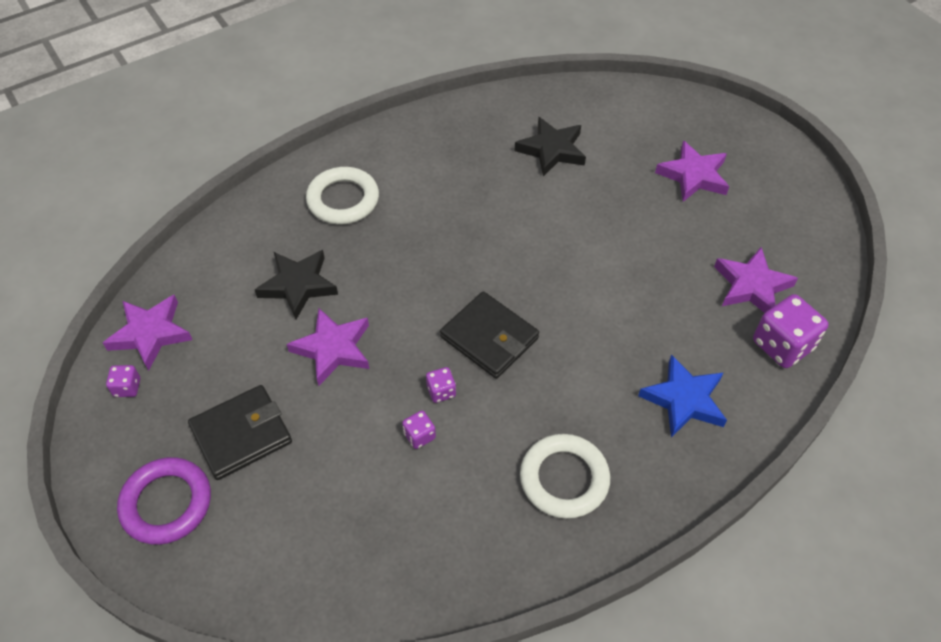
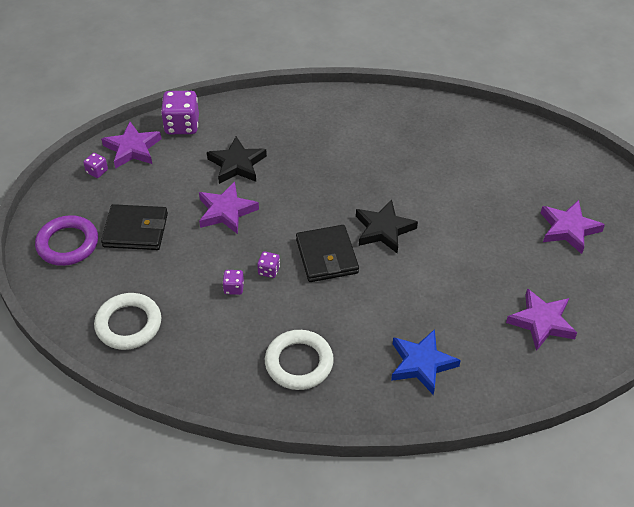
camera: 35 degrees right, 5 degrees down
white ring [306,167,379,225] -> white ring moved to [94,293,162,350]
black star [514,117,586,176] -> black star moved to [356,199,418,254]
purple dice [753,294,828,368] -> purple dice moved to [161,91,199,134]

